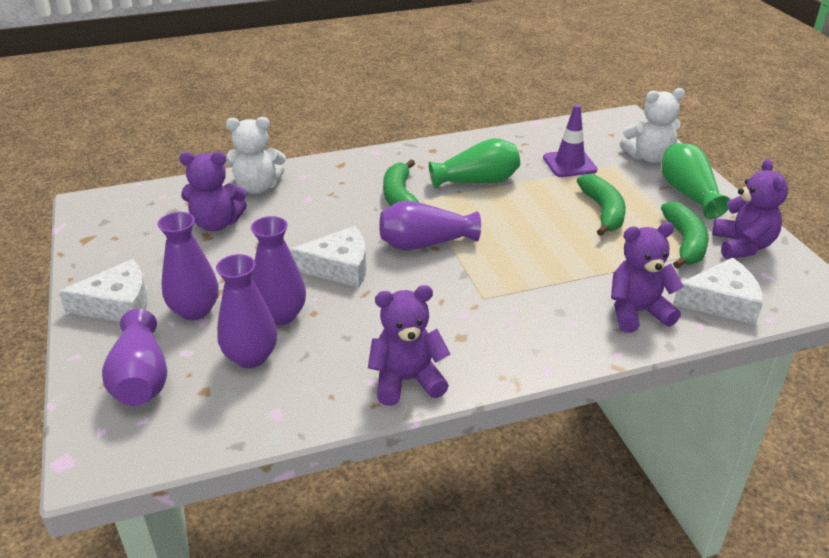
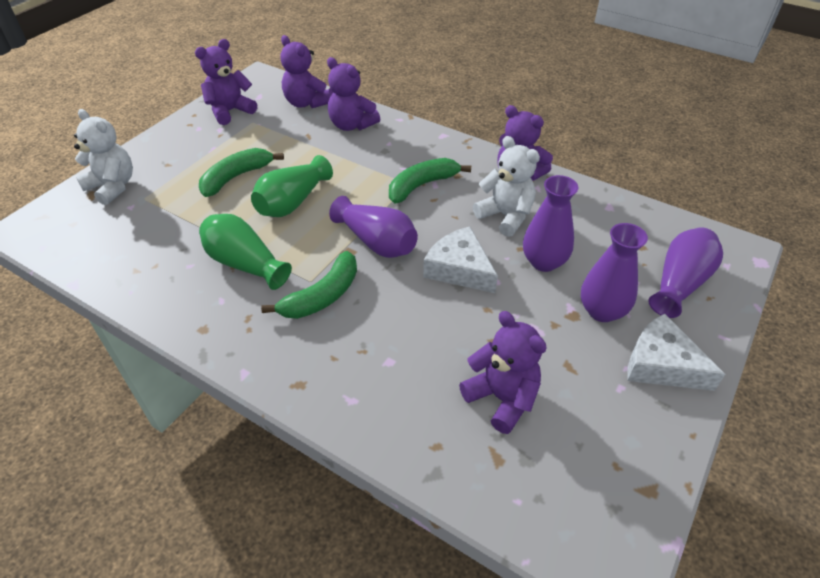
camera: 130 degrees left, 10 degrees up
purple vase [216,254,277,368] -> none
white teddy bear [225,117,286,194] -> white teddy bear moved to [473,136,540,237]
purple traffic cone [543,104,597,177] -> none
green vase [661,143,730,219] -> green vase moved to [251,155,333,217]
green banana [661,202,709,269] -> green banana moved to [389,158,471,203]
white cheese [673,258,763,325] -> purple teddy bear [280,35,331,108]

